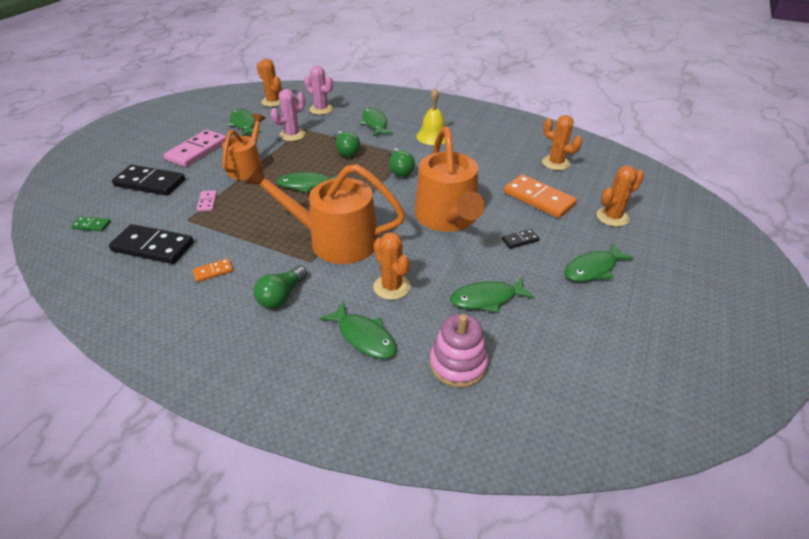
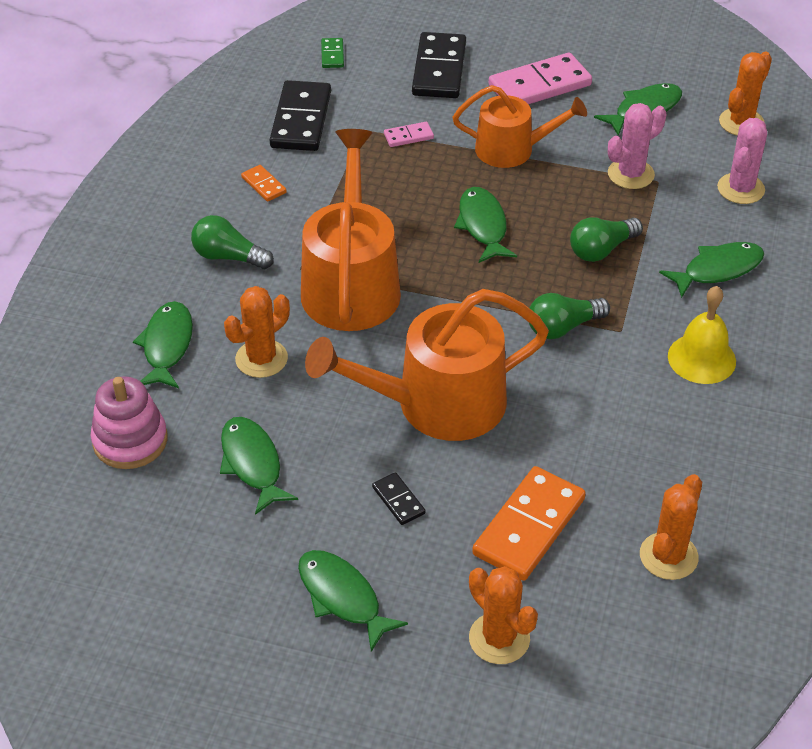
camera: 80 degrees right, 5 degrees up
pink domino [164,130,226,167] -> pink domino turned 45 degrees counterclockwise [489,53,592,104]
pink cactus [271,89,306,141] -> pink cactus turned 75 degrees counterclockwise [608,103,667,189]
green fish [320,302,396,359] -> green fish turned 150 degrees clockwise [133,301,193,388]

